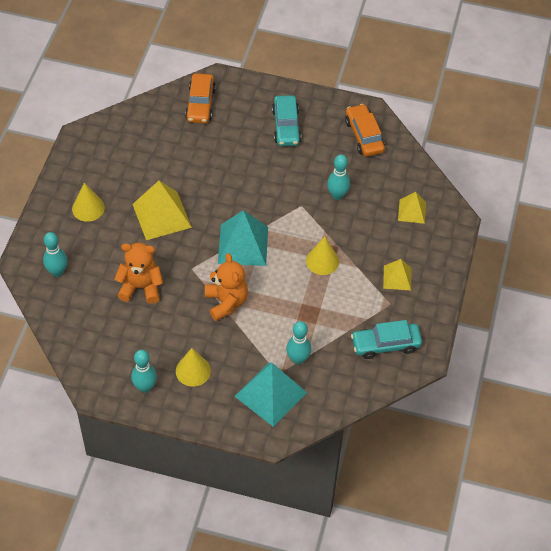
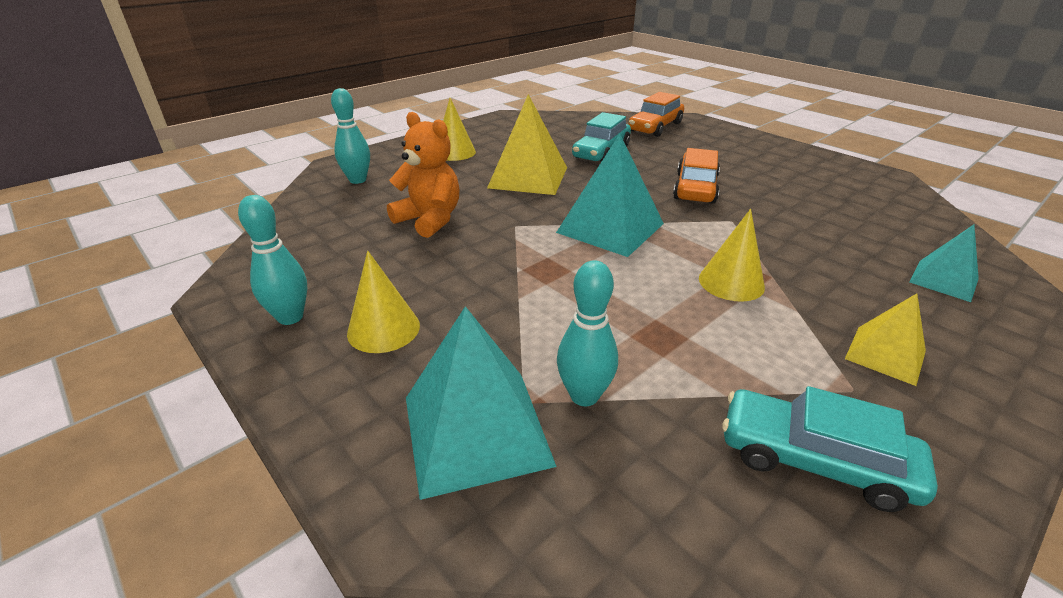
camera: 35 degrees right, 20 degrees down
orange teddy bear [205,253,248,321] -> none
turquoise car [272,95,301,146] -> turquoise car moved to [572,112,631,162]
turquoise bowling pin [327,154,350,200] -> none
orange car [345,104,385,157] -> orange car moved to [673,148,720,204]
yellow pyramid [398,192,426,224] -> turquoise pyramid [909,225,979,302]

